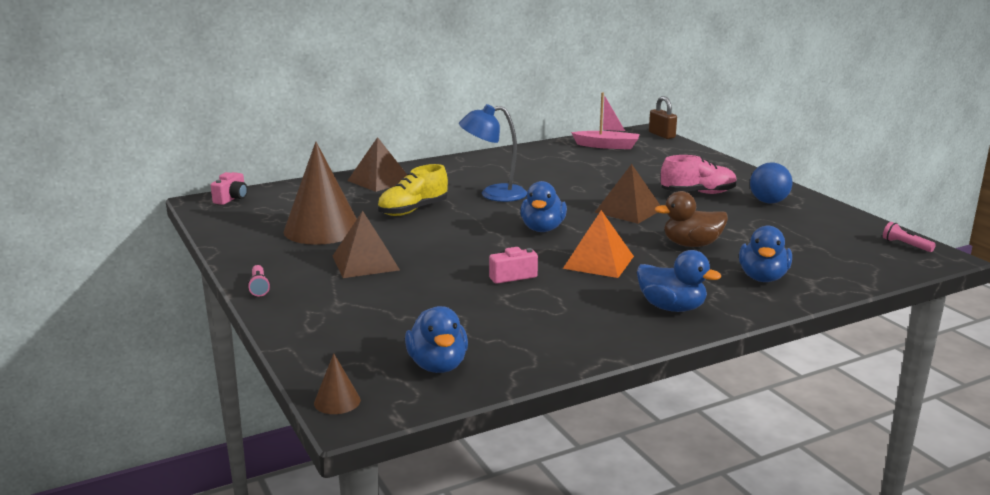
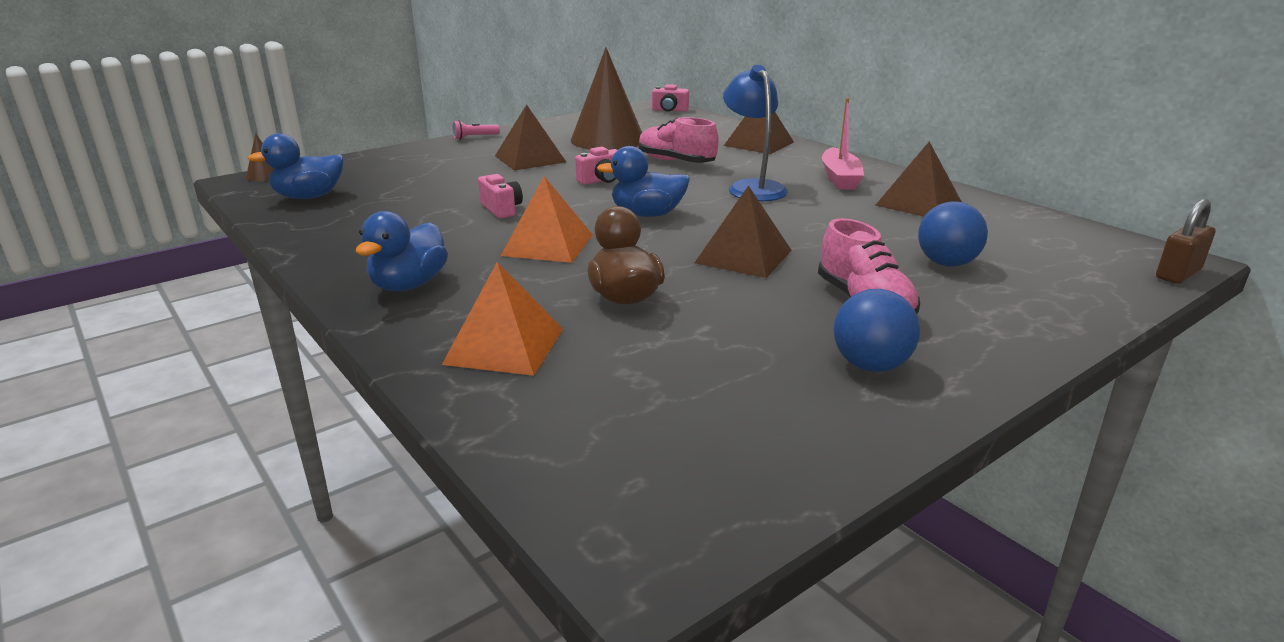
camera: 80 degrees right, 5 degrees up
yellow shoe [377,164,448,216] -> pink shoe [639,117,719,163]
pink boat [571,92,639,149] -> pink boat moved to [822,98,864,190]
blue duck [739,225,792,282] -> orange pyramid [442,262,563,376]
pink flashlight [883,222,936,252] -> none
none -> pink camera [575,147,617,185]
none -> brown pyramid [875,142,962,216]
none -> blue ball [918,201,988,267]

